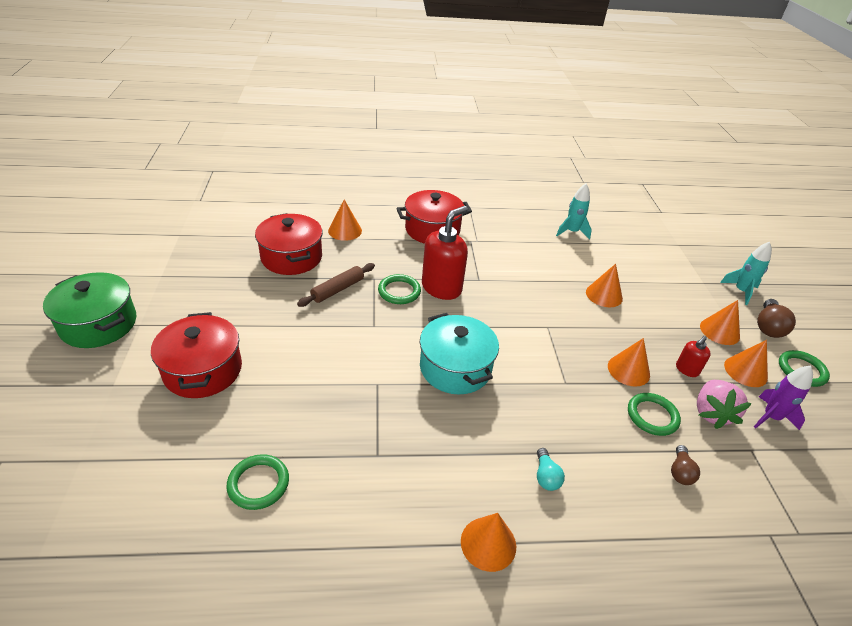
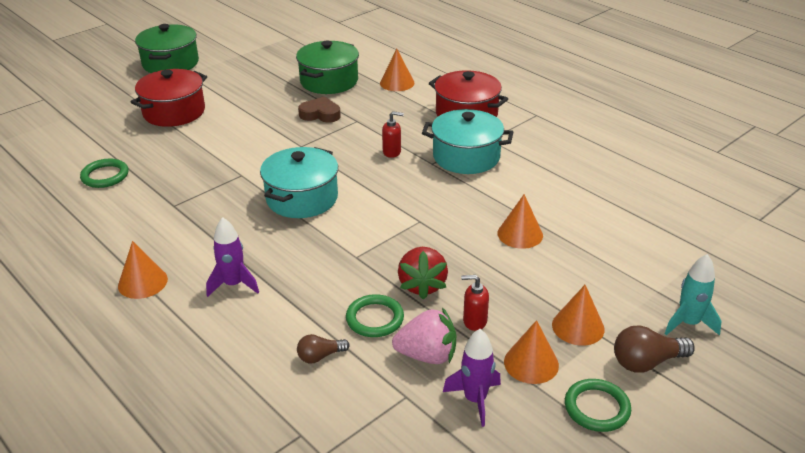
camera: 55 degrees right, 5 degrees down
red pot [255,213,323,275] -> green pot [296,41,359,94]
brown rolling pin [297,263,375,307] -> brown heart [298,97,341,123]
green ring [378,274,421,304] -> none
red soap dispenser [422,206,468,300] -> red soap dispenser [382,111,404,158], size x0.49
turquoise light bulb [537,448,565,491] -> purple rocket [206,217,259,297]
turquoise rocket [556,183,592,240] -> none
orange cone [608,338,650,387] -> red strawberry [398,247,448,300]
pink strawberry [697,380,752,429] -> pink strawberry turned 150 degrees counterclockwise [392,307,456,364]
none -> turquoise pot [422,109,513,174]

